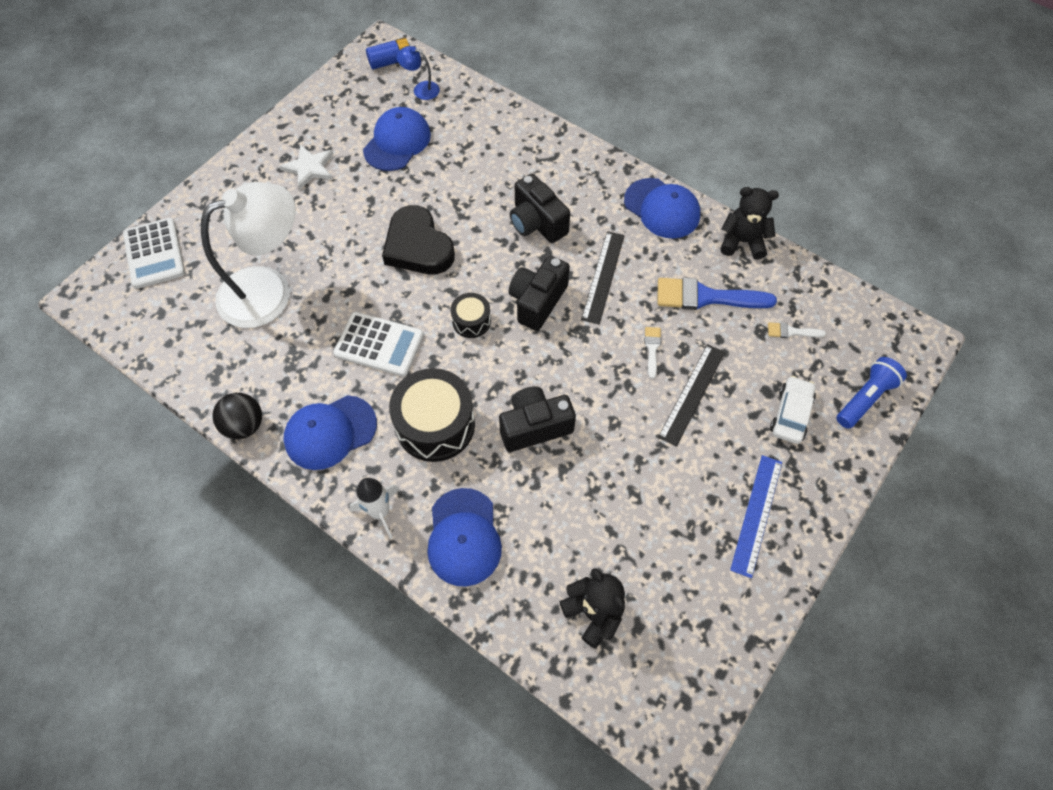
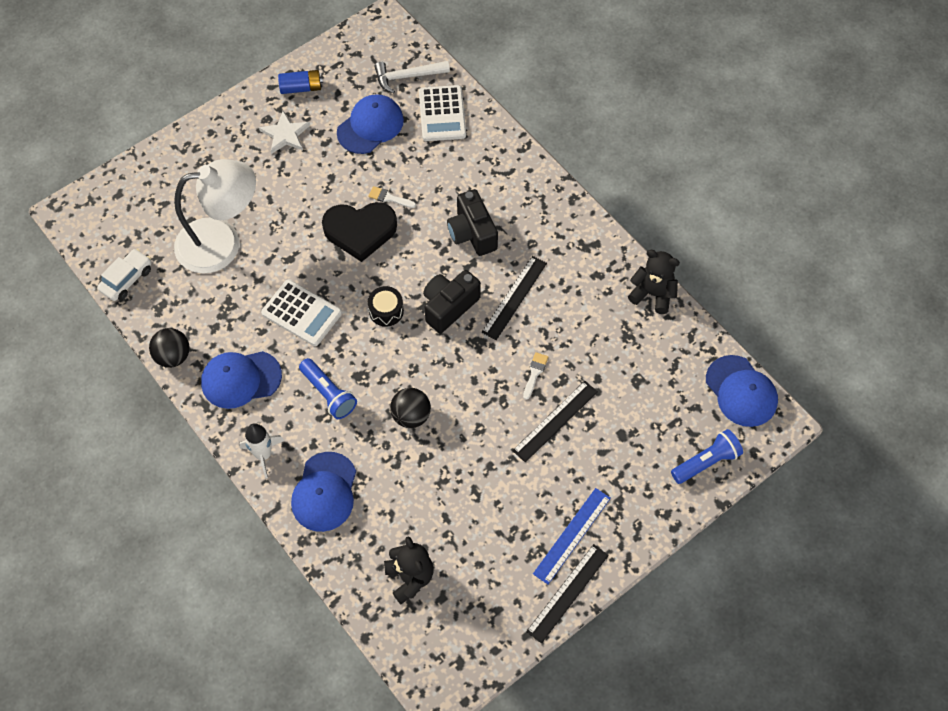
camera: 15 degrees right, 0 degrees up
white calculator [123,218,185,289] -> white calculator moved to [419,85,466,141]
blue battery [366,38,411,70] -> blue battery moved to [278,70,323,94]
black heart [382,205,455,274] -> black heart turned 75 degrees counterclockwise [322,202,397,262]
black drum [389,368,475,462] -> blue flashlight [299,358,357,419]
blue lamp [397,46,440,100] -> white hammer [374,61,450,93]
black camera [499,386,576,452] -> black ball [390,388,431,428]
blue cap [624,178,700,238] -> blue cap moved to [706,355,778,427]
blue brush [657,278,777,310] -> none
white brush [768,322,826,338] -> white brush moved to [368,186,416,208]
white car [770,376,816,444] -> white car moved to [97,249,152,301]
none -> black ruler [526,544,609,643]

